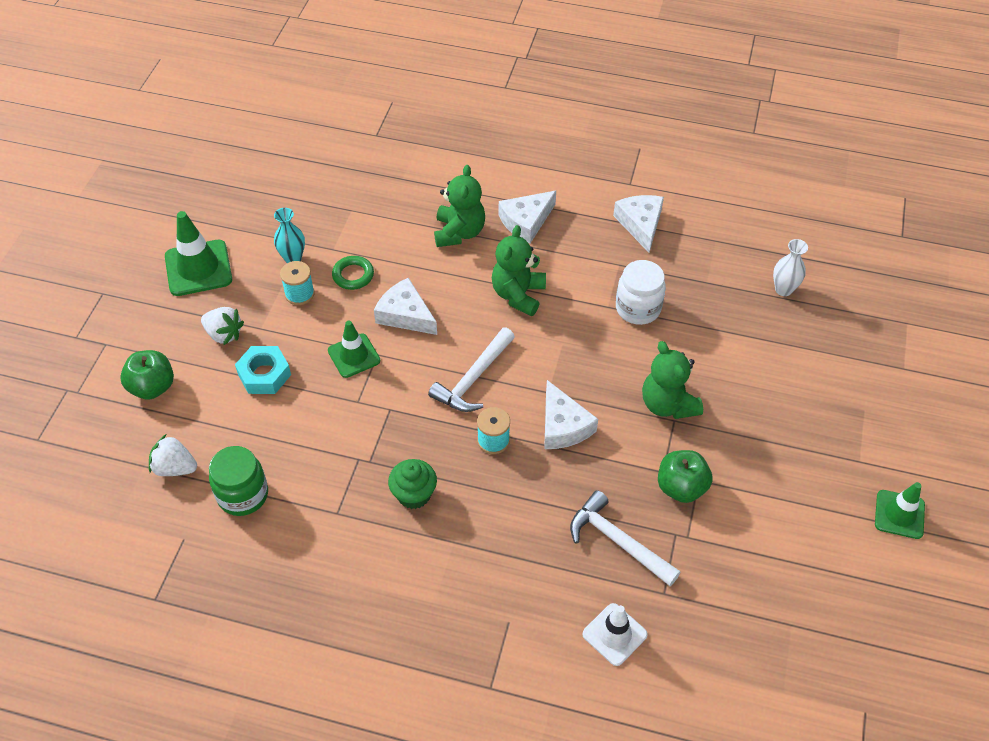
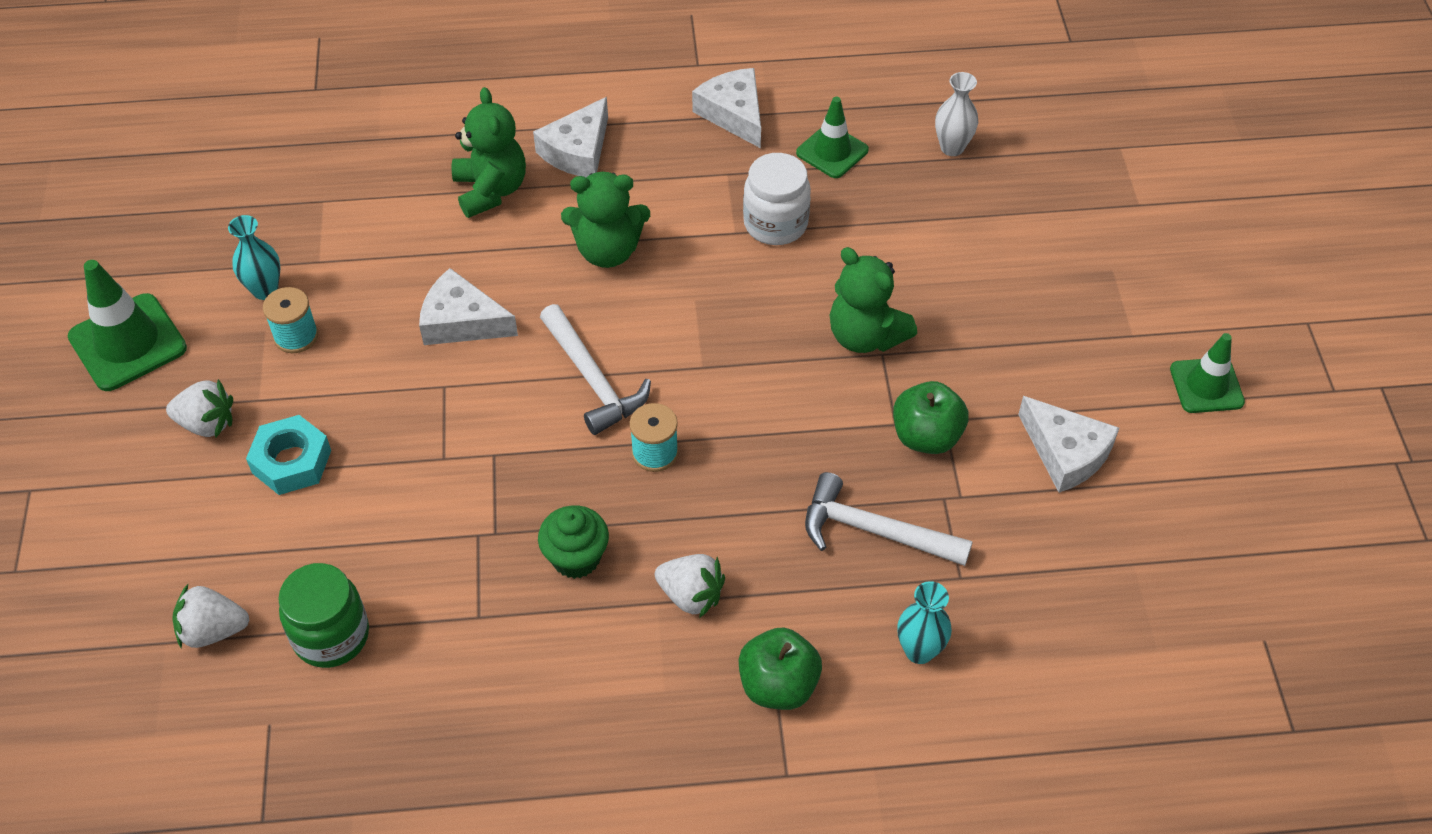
camera: 20 degrees left, 0 degrees up
green apple [120,350,174,400] -> green apple moved to [739,628,822,710]
green traffic cone [328,320,380,378] -> green traffic cone moved to [796,97,869,178]
green ring [332,256,374,290] -> none
white hammer [428,327,515,412] -> white hammer turned 45 degrees counterclockwise [540,304,651,435]
green teddy bear [492,225,546,316] -> green teddy bear turned 90 degrees counterclockwise [561,172,650,268]
white cheese [544,380,598,449] -> white cheese moved to [1018,396,1119,493]
white traffic cone [582,603,648,666] -> turquoise vase [897,581,952,664]
none -> white strawberry [655,554,725,618]

